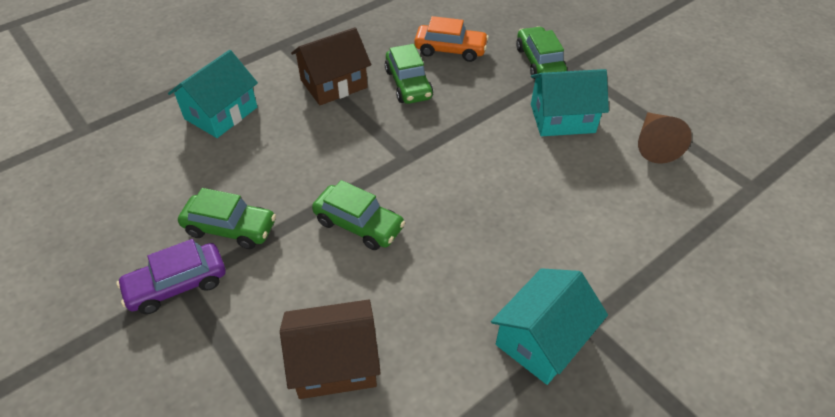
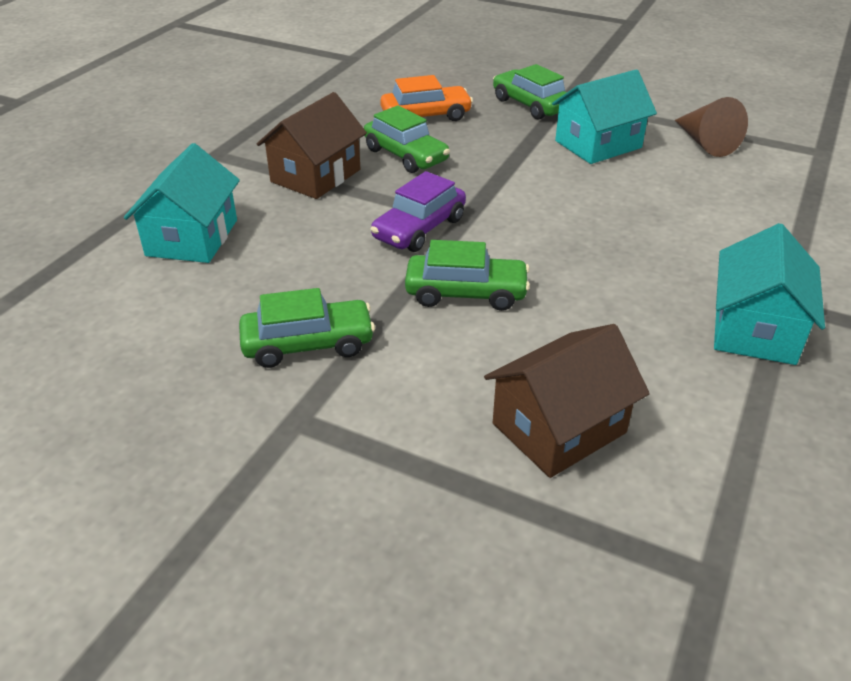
camera: 25 degrees left, 10 degrees down
purple car [117,239,226,314] -> purple car moved to [370,171,466,252]

